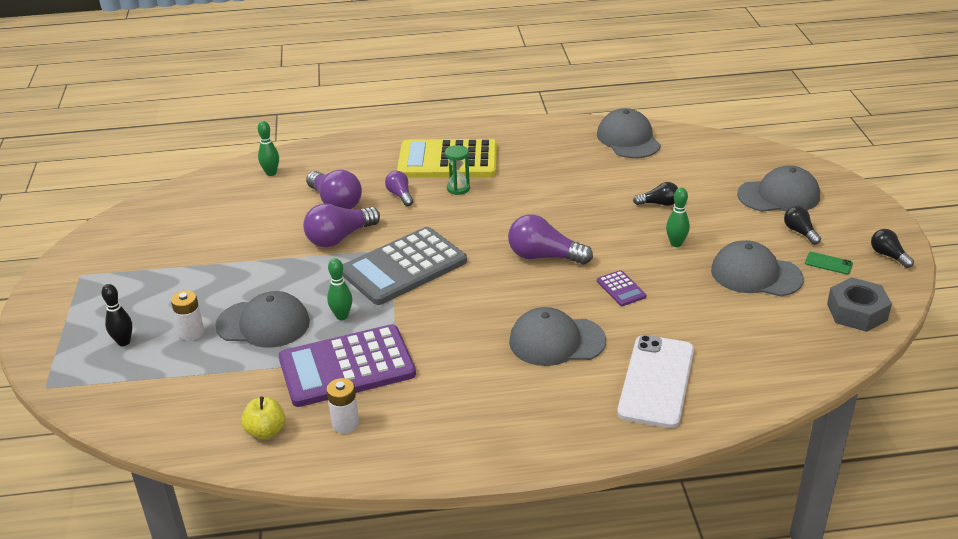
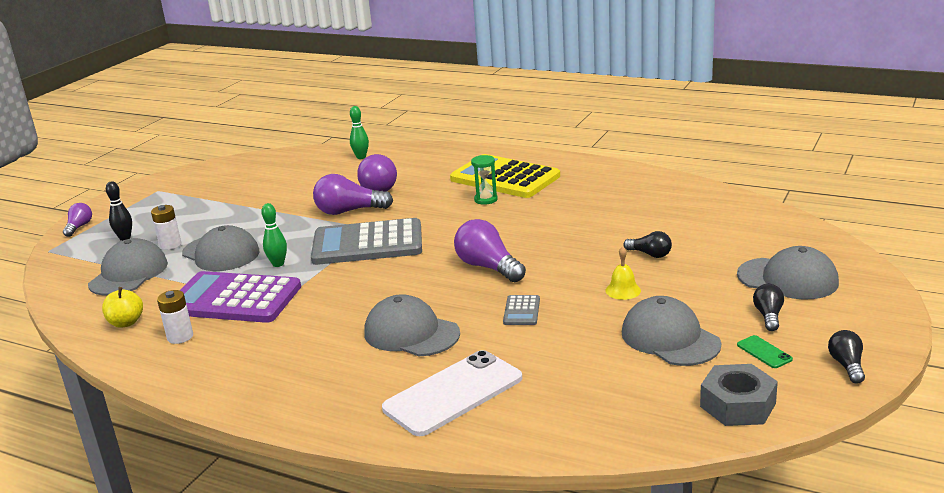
camera: 35 degrees right, 10 degrees down
purple light bulb [385,171,413,206] -> purple light bulb moved to [63,203,92,237]
grey cap [597,108,661,158] -> grey cap moved to [88,238,168,296]
purple calculator [597,270,646,306] -> grey calculator [503,295,540,325]
green bowling pin [666,188,690,247] -> yellow bell [605,247,641,300]

